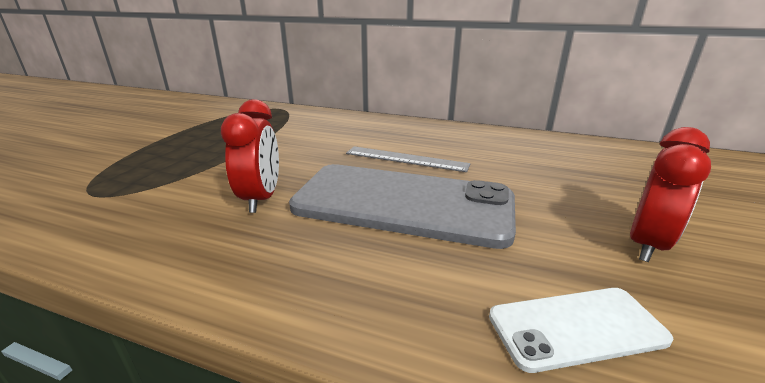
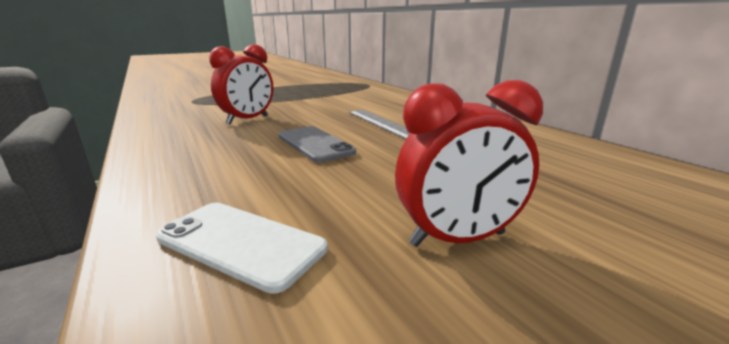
camera: 40 degrees right, 5 degrees down
grey phone [289,164,516,249] -> grey phone [279,126,356,162], size x0.49

